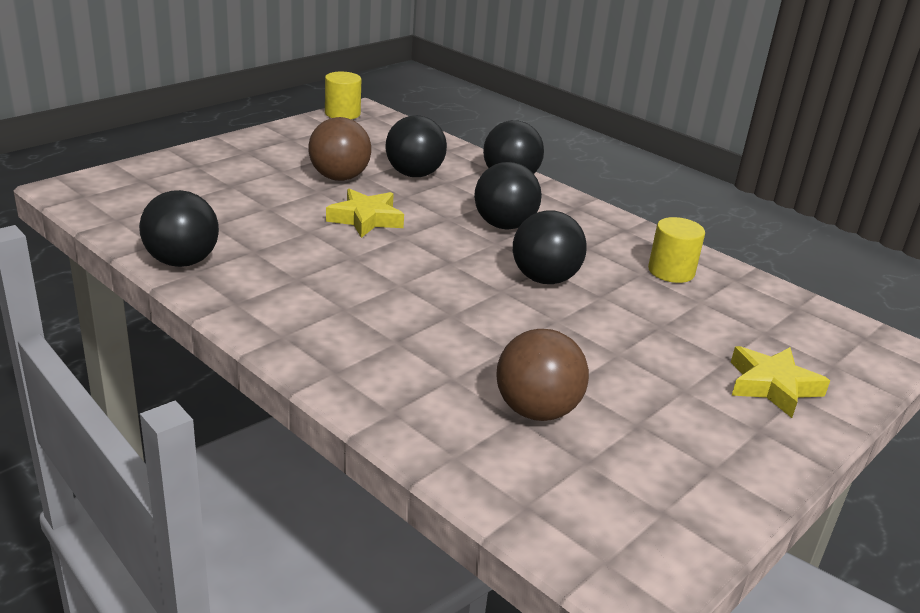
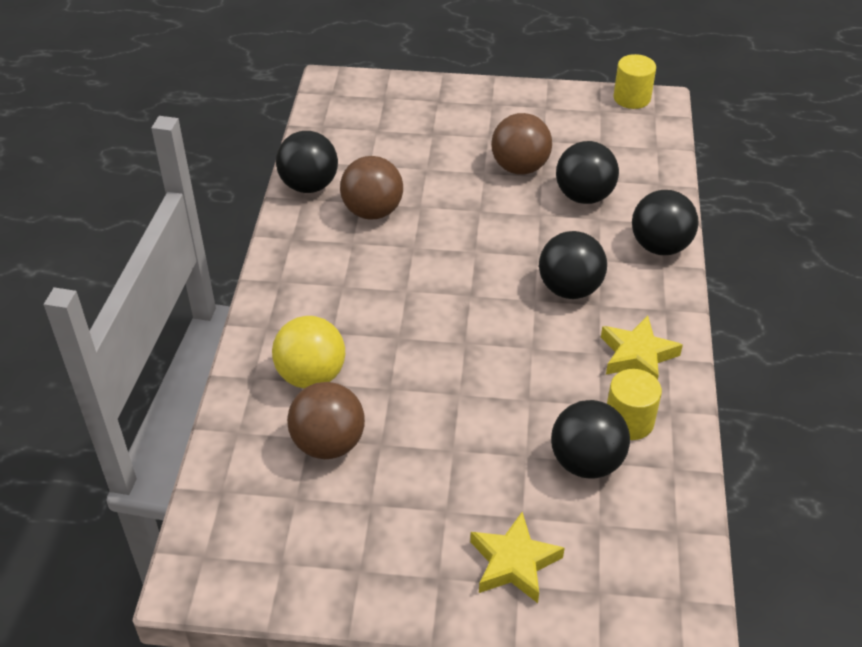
camera: 55 degrees right, 15 degrees up
yellow star [326,189,404,238] -> yellow star moved to [601,315,683,380]
black ball [513,210,587,284] -> black ball moved to [551,400,630,479]
none -> yellow ball [272,316,345,389]
none -> brown ball [340,156,403,220]

